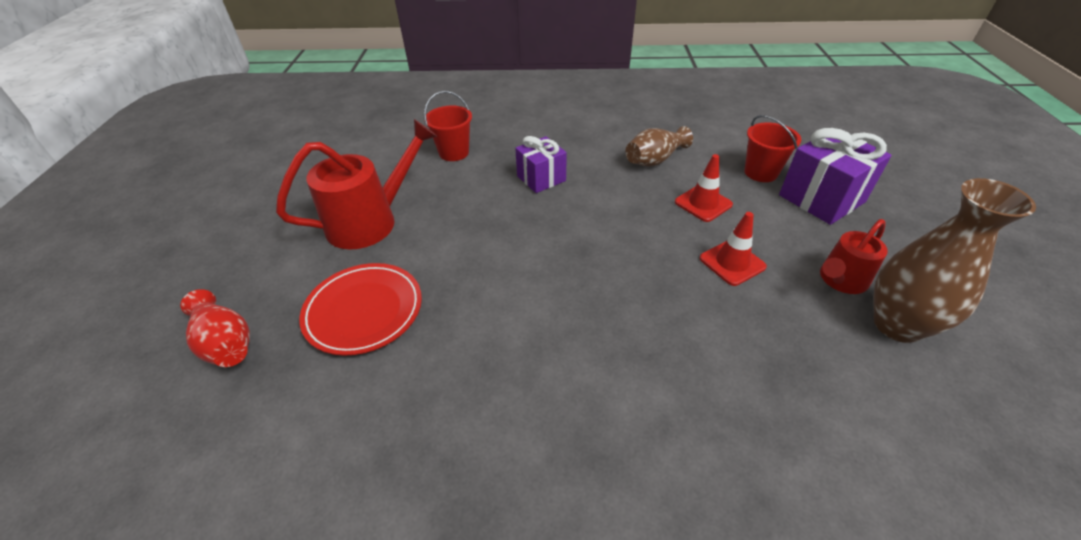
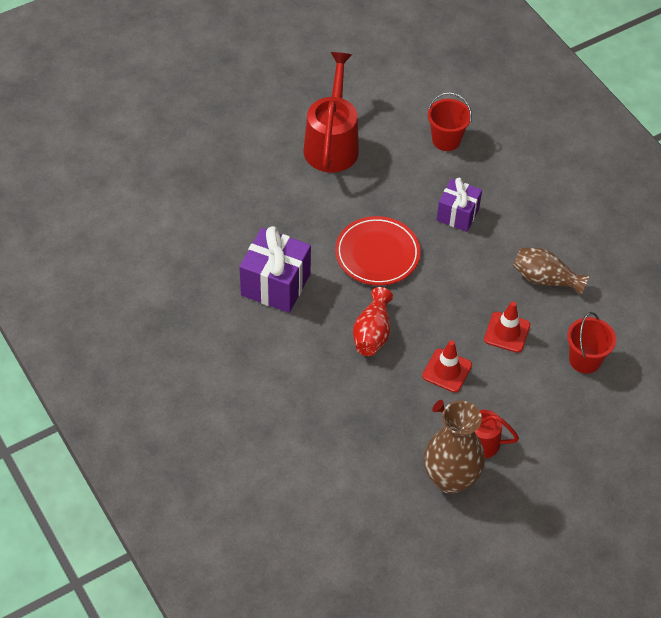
camera: 55 degrees right, 10 degrees up
red vase [180,289,250,367] -> red vase moved to [353,287,393,356]
red watering can [276,119,437,250] -> red watering can turned 105 degrees counterclockwise [304,52,359,172]
red plate [299,263,422,356] -> red plate moved to [335,216,421,286]
purple gift [779,128,892,225] -> purple gift moved to [239,226,311,313]

